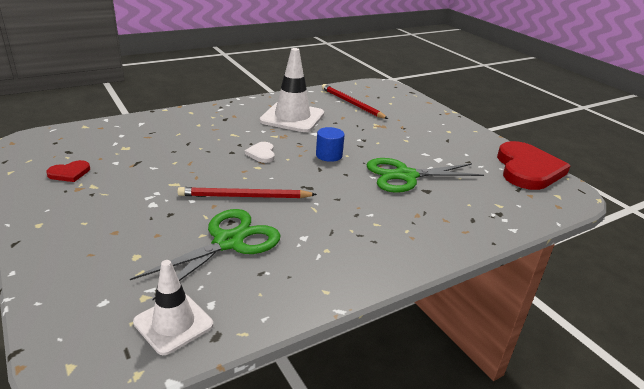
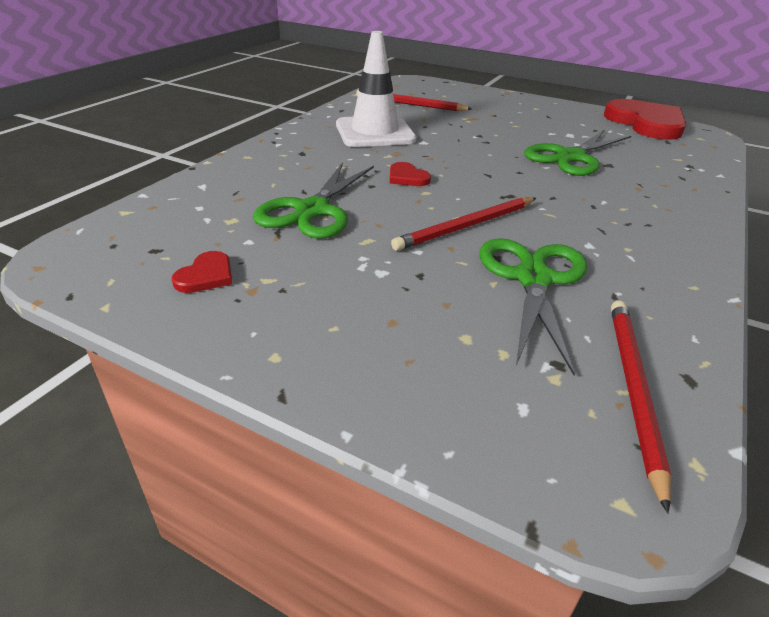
camera: 30 degrees left, 5 degrees up
white traffic cone [133,260,213,355] -> red pencil [611,301,671,513]
white heart [245,142,275,163] -> red heart [390,162,431,186]
blue cylinder [316,127,345,162] -> none
none -> green scissors [253,162,374,239]

